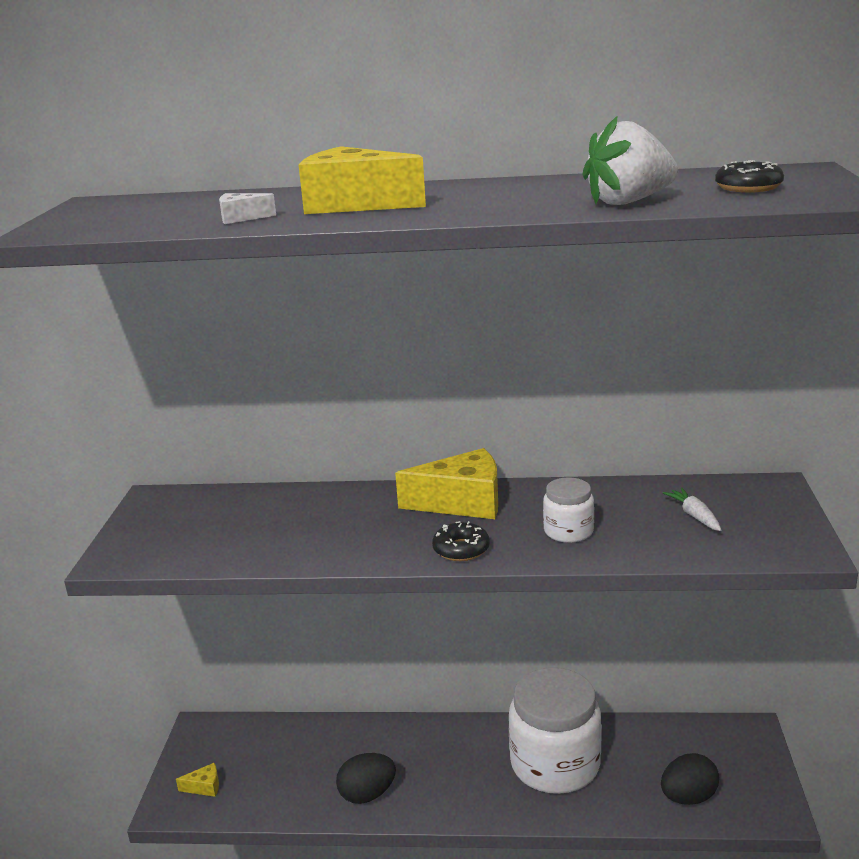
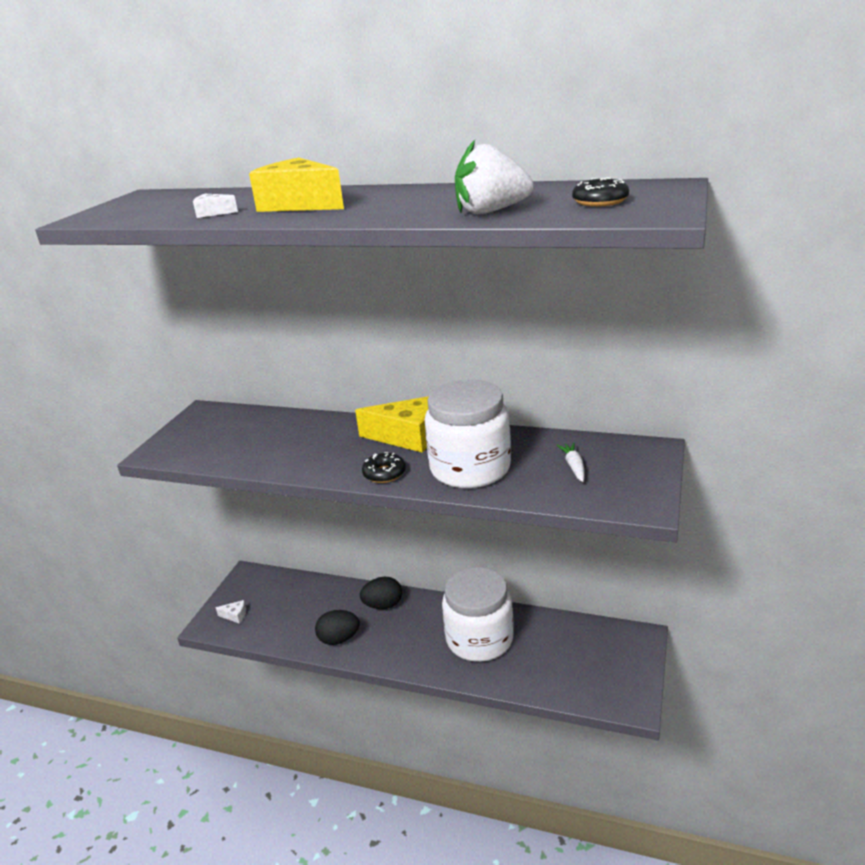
camera: 15 degrees right, 5 degrees up
yellow cheese [176,763,219,797] -> white cheese [216,600,246,624]
white jar [543,477,594,543] -> white jar [425,380,511,488], size x2.10
black egg [661,753,719,805] -> black egg moved to [360,577,402,609]

